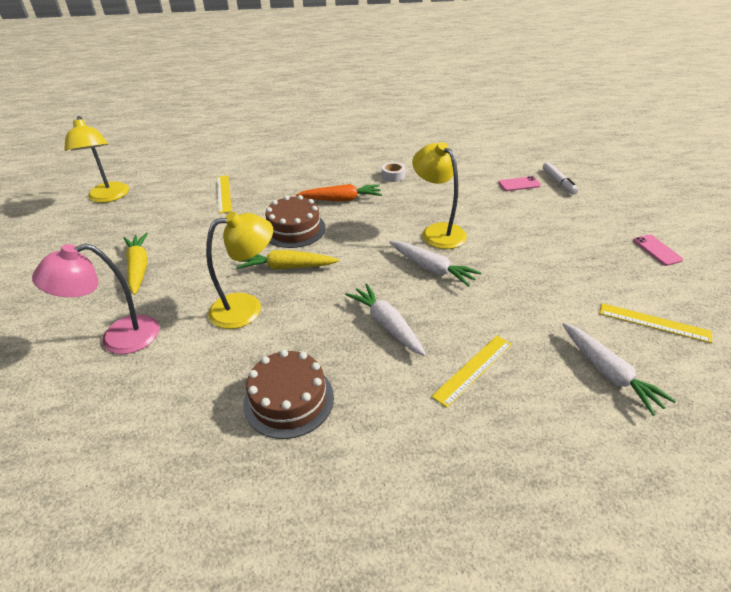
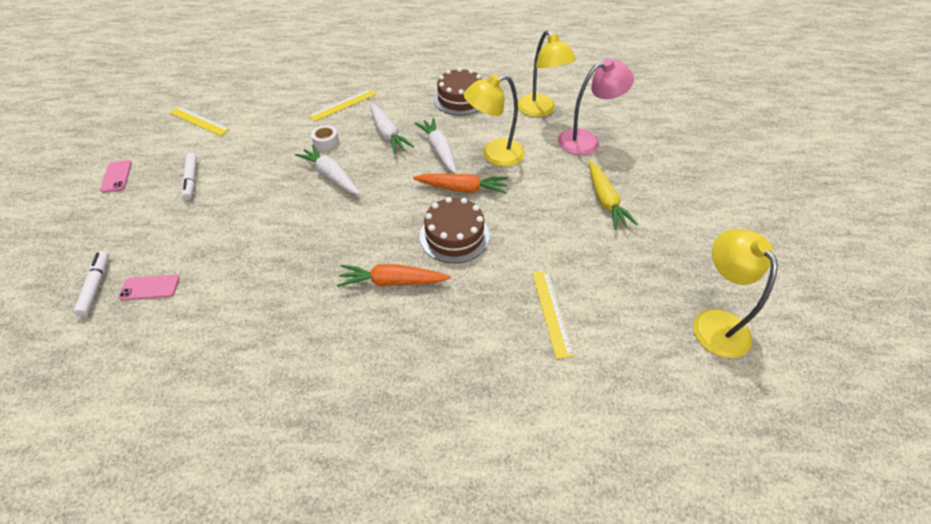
camera: 175 degrees left, 10 degrees up
yellow carrot [236,250,339,270] -> orange carrot [413,174,508,194]
white tape [382,162,405,182] -> white tape moved to [311,125,339,150]
yellow lamp [412,142,467,249] -> yellow lamp moved to [518,30,576,117]
white carrot [562,323,676,416] -> white carrot moved to [415,118,457,174]
none -> white marker [182,153,197,200]

